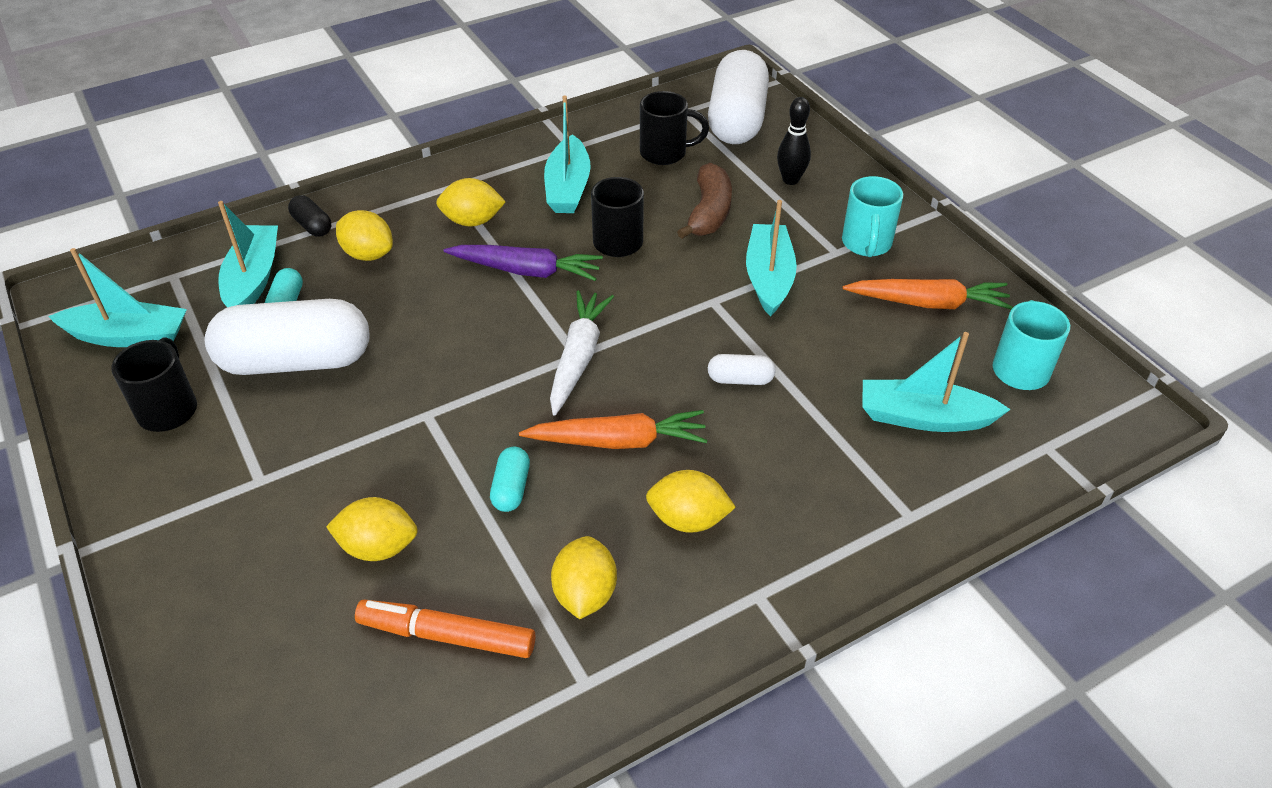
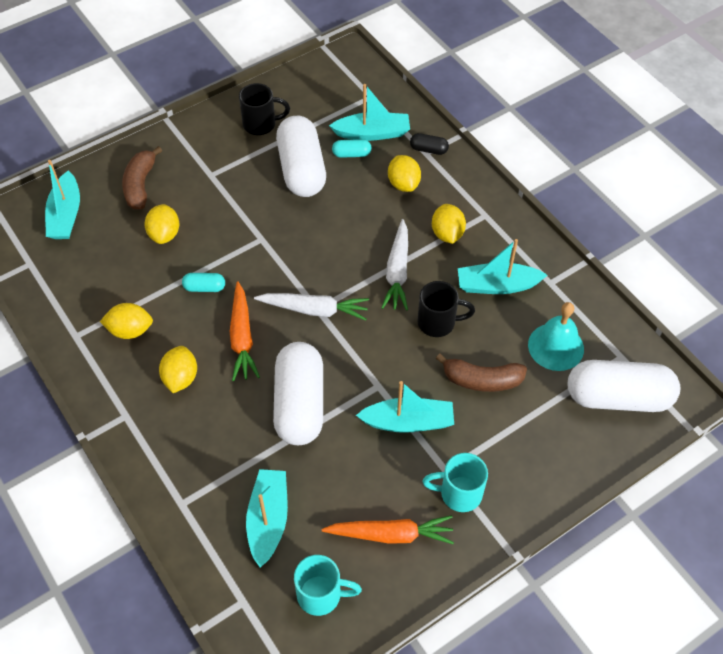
camera: 85 degrees right, 10 degrees up
turquoise boat [48,248,187,347] -> turquoise boat moved to [45,160,80,239]
black capsule [288,195,331,237] -> black capsule turned 60 degrees clockwise [410,133,449,155]
yellow lemon [336,210,393,261] -> yellow lemon turned 45 degrees counterclockwise [388,155,421,192]
orange marker [355,600,536,658] -> none
purple carrot [443,245,603,281] -> white carrot [381,219,408,311]
black mug [640,91,709,165] -> turquoise bell [528,302,584,371]
white capsule [708,354,776,385] -> white capsule [273,342,323,445], size x2.36
black bowling pin [777,97,811,185] -> none
orange carrot [843,279,1013,309] -> orange carrot turned 90 degrees counterclockwise [322,515,454,544]
none -> brown banana [122,146,162,209]

